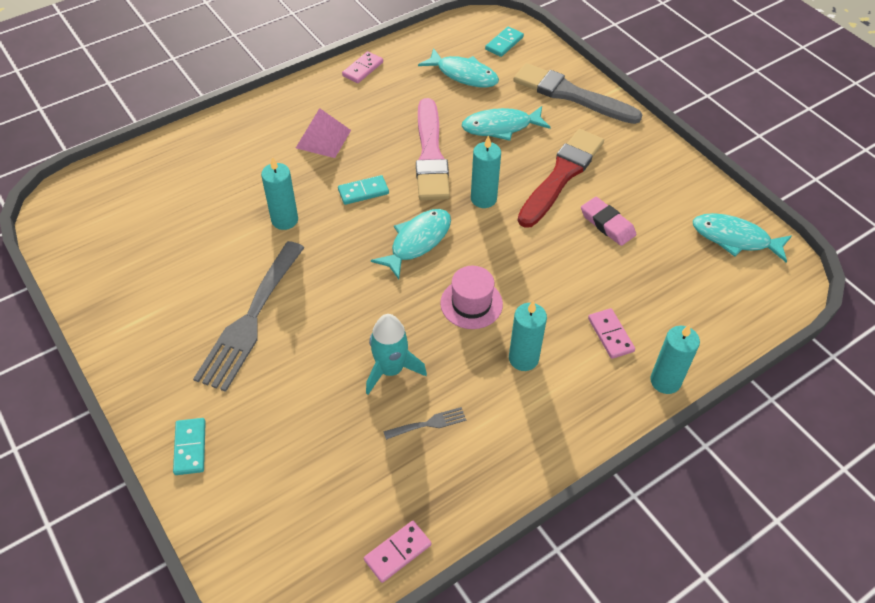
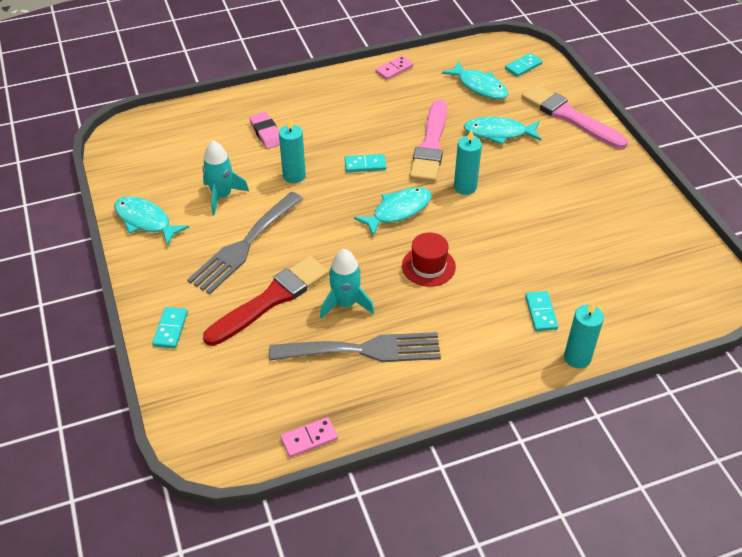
camera: 15 degrees right, 5 degrees down
pink pyramid [296,108,351,158] -> none
grey fork [383,407,466,440] -> grey fork [269,332,441,362], size x2.41
pink hat [440,266,503,329] -> red hat [402,232,456,287]
turquoise candle [509,301,547,371] -> none
grey brush [513,63,642,124] -> pink brush [521,85,628,149]
red brush [518,129,604,228] -> red brush moved to [203,256,328,346]
pink eraser [581,197,636,246] -> pink eraser moved to [249,112,280,149]
pink domino [588,308,635,359] -> turquoise domino [525,291,558,331]
turquoise fish [693,213,792,263] -> turquoise fish moved to [114,196,189,246]
none -> turquoise rocket [202,141,249,215]

